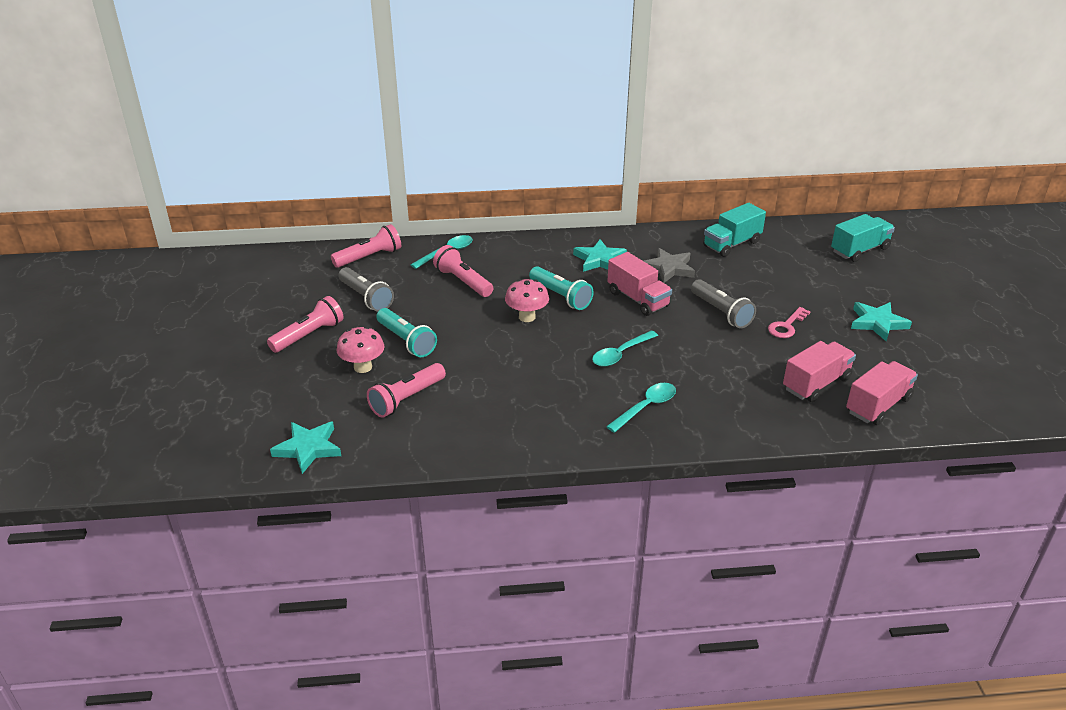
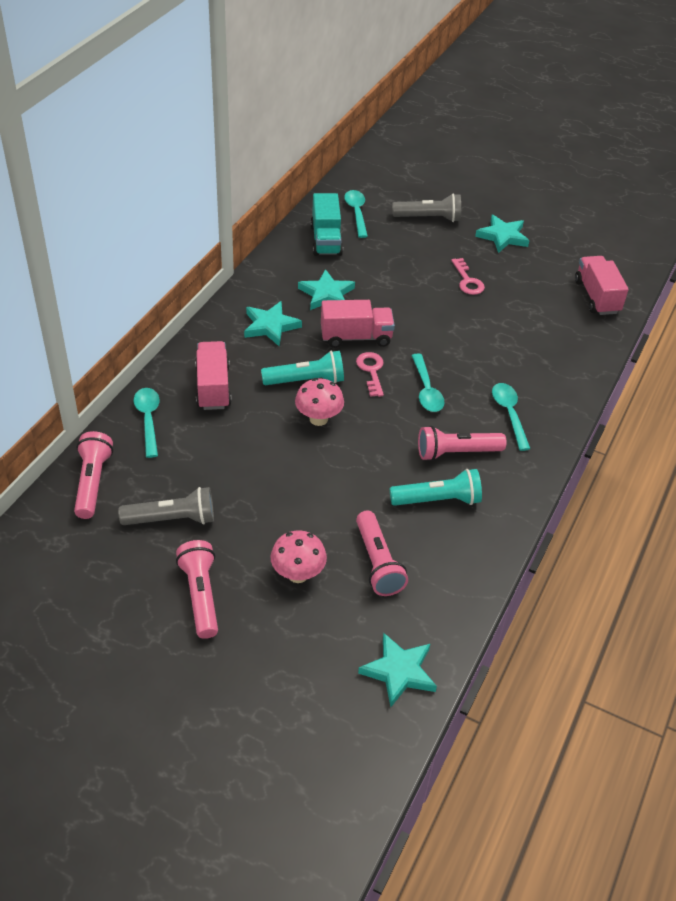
camera: 60 degrees left, 10 degrees up
turquoise flashlight [376,308,437,357] -> turquoise flashlight moved to [390,469,482,506]
pink flashlight [433,245,493,297] -> pink flashlight moved to [418,426,507,461]
grey star [644,248,695,283] -> turquoise star [298,269,355,310]
grey flashlight [691,279,756,328] -> grey flashlight moved to [392,194,461,222]
pink truck [783,341,856,402] -> pink truck moved to [195,341,232,410]
turquoise truck [831,214,895,262] -> none
none -> turquoise spoon [344,190,368,238]
none -> pink key [356,352,384,397]

